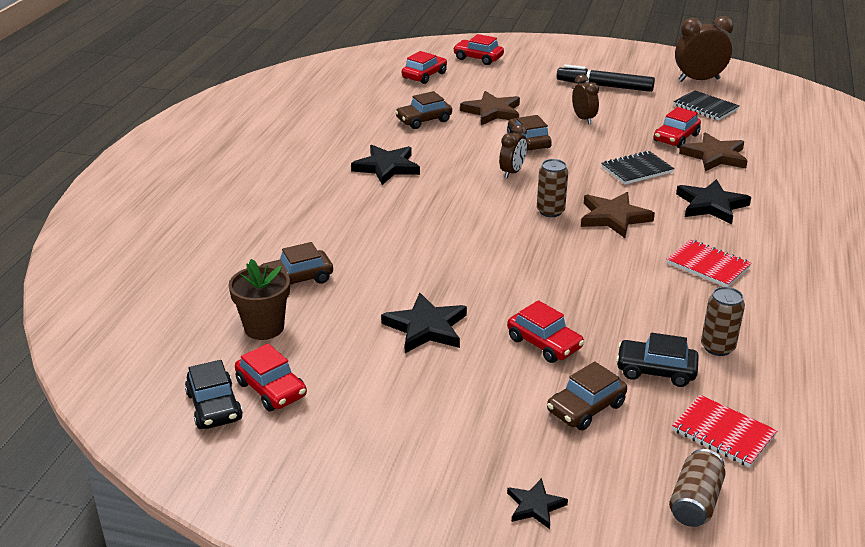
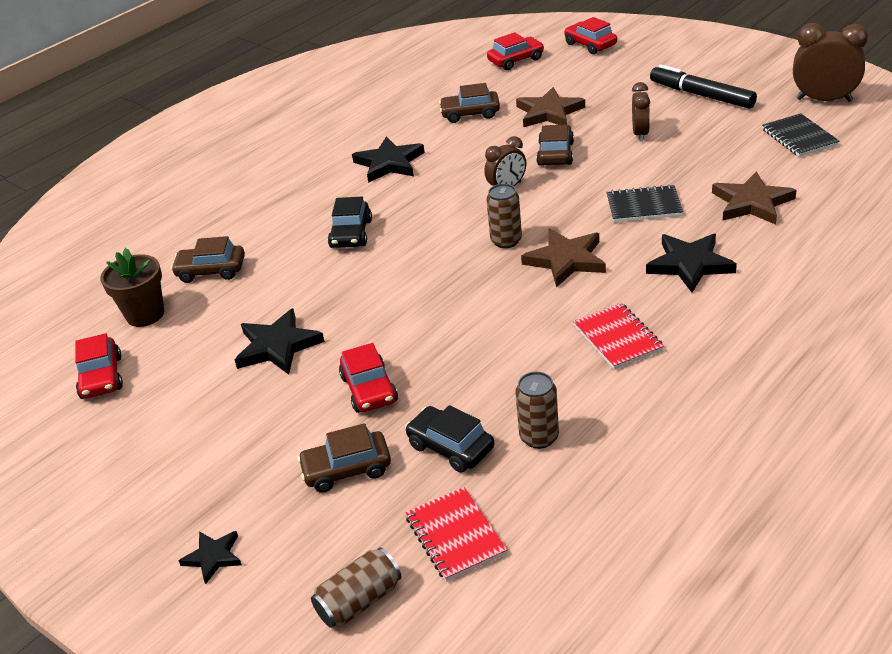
camera: 30 degrees right, 5 degrees up
black car [185,360,243,429] -> black car moved to [328,197,372,248]
red car [653,107,701,148] -> none

